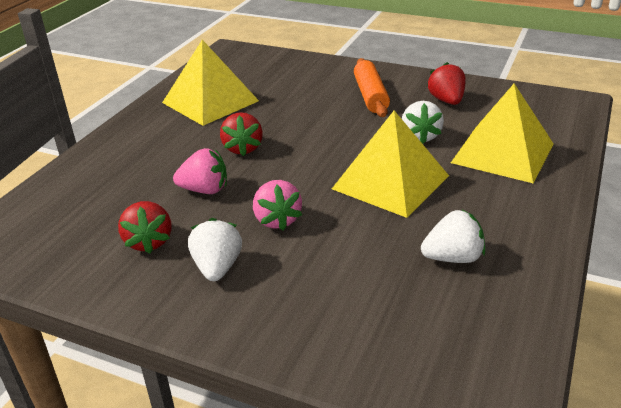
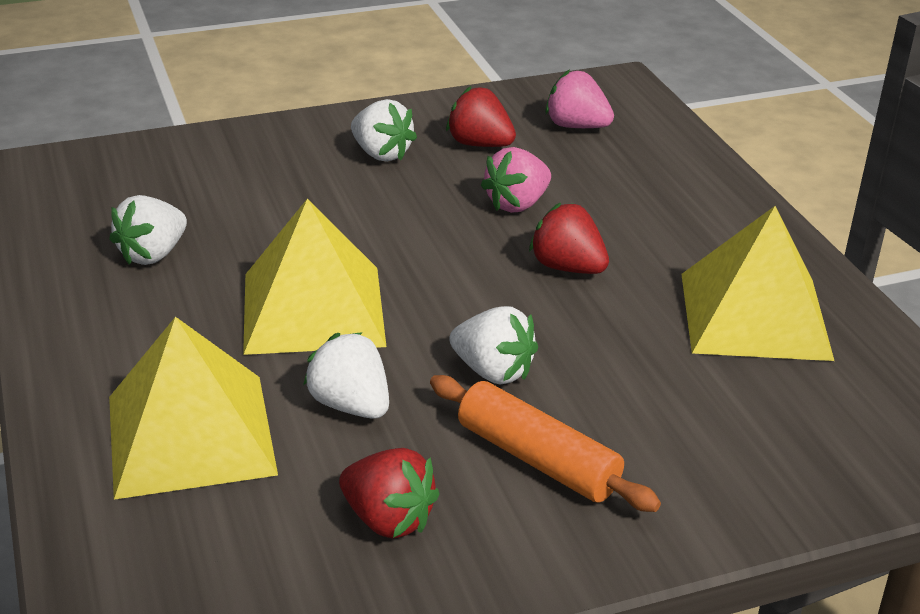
camera: 135 degrees right, 0 degrees up
pink strawberry [253,180,302,230] -> pink strawberry moved to [545,70,614,128]
none -> white strawberry [449,306,538,384]

